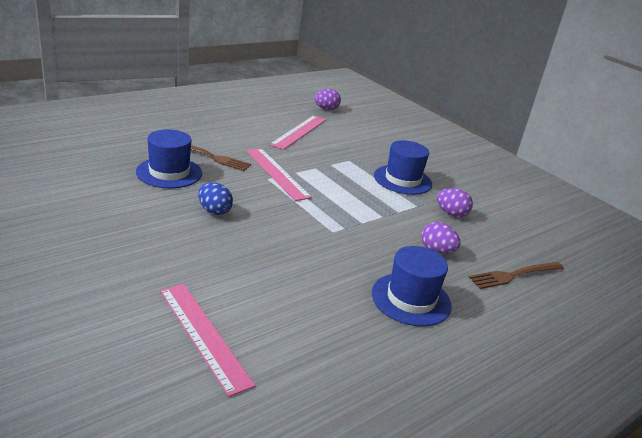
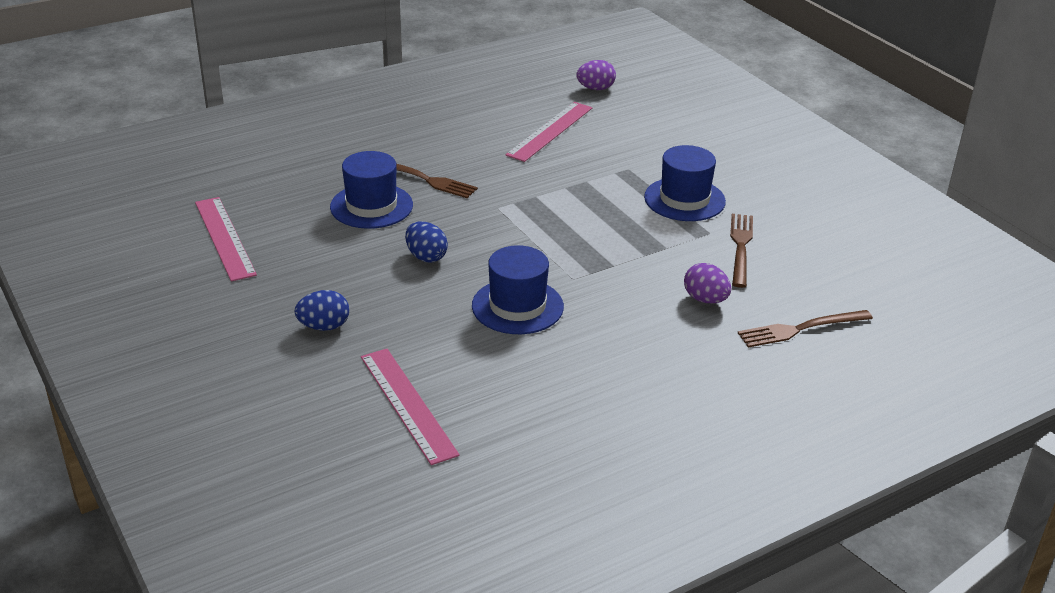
camera: 10 degrees right, 5 degrees up
pink ruler [246,148,312,201] -> pink ruler moved to [195,197,257,281]
blue hat [372,246,452,327] -> blue hat moved to [472,245,564,334]
purple egg [437,188,473,217] -> brown fork [730,214,753,288]
none -> blue egg [295,290,349,331]

